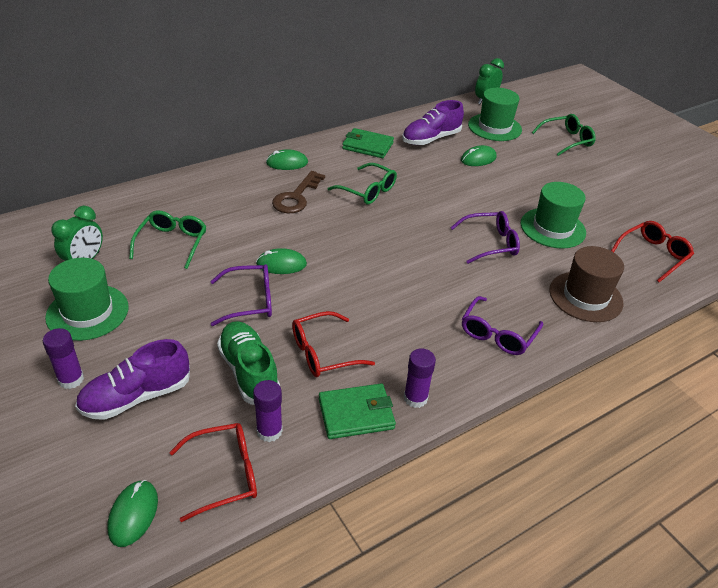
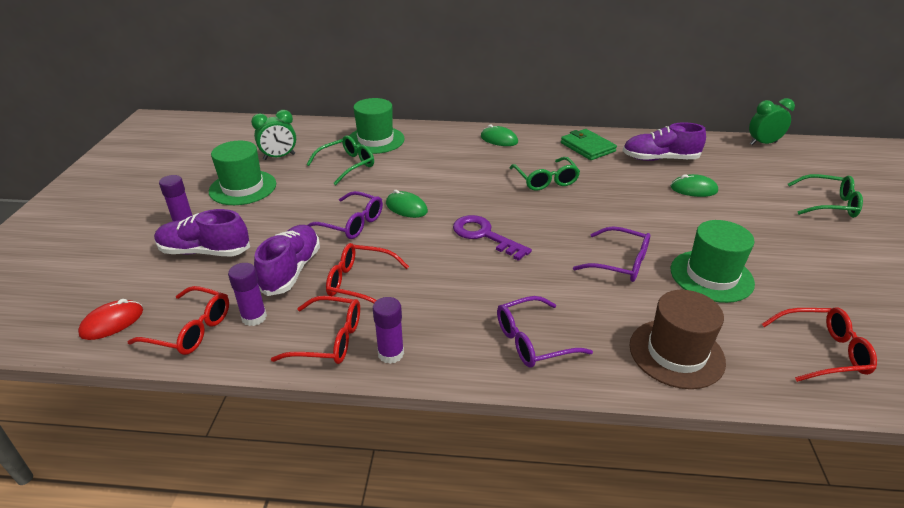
camera: 40 degrees right, 5 degrees down
green mouse [107,480,158,547] -> red mouse [78,299,143,340]
green shoe [217,321,280,405] -> purple shoe [254,225,320,296]
brown key [272,171,325,213] -> none
green wallet [319,383,396,439] -> red glasses [271,296,360,364]
green hat [468,88,522,141] -> green hat moved to [349,98,405,154]
none -> purple key [453,215,532,261]

